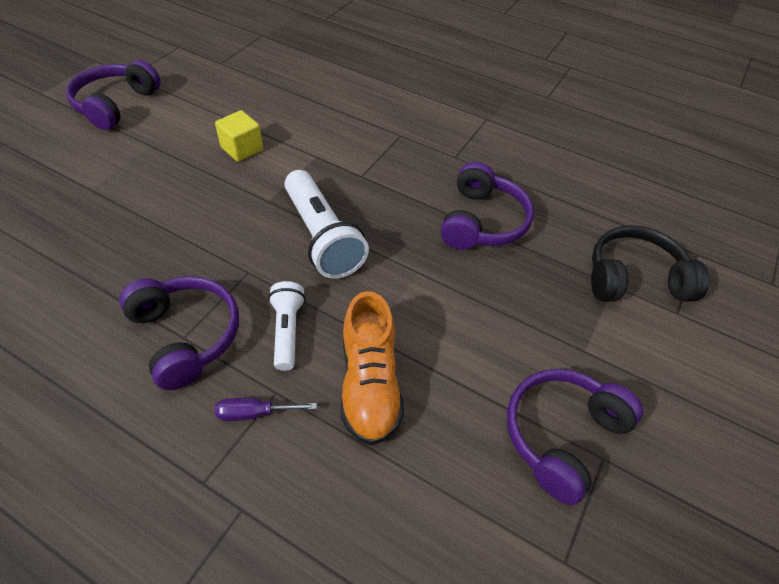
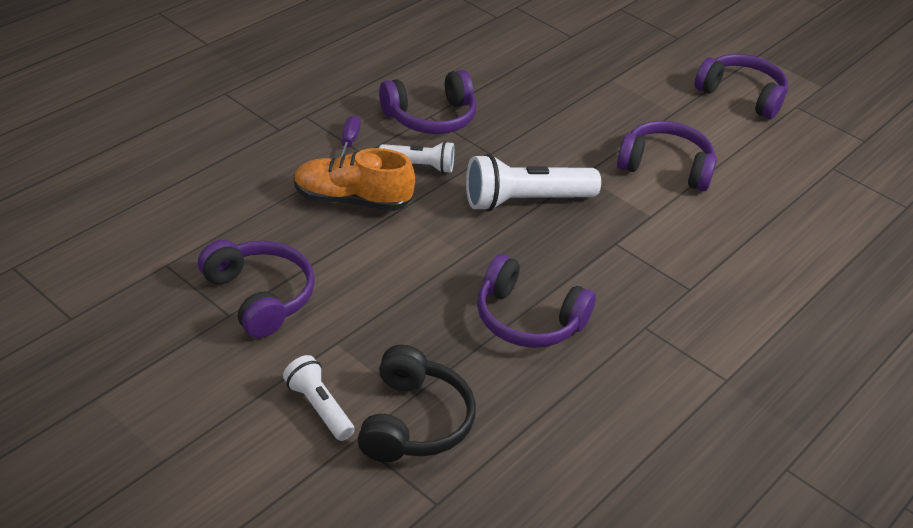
camera: 100 degrees right, 10 degrees down
yellow cube [215,110,263,162] -> purple headphones [617,121,717,191]
none -> white flashlight [283,355,355,441]

